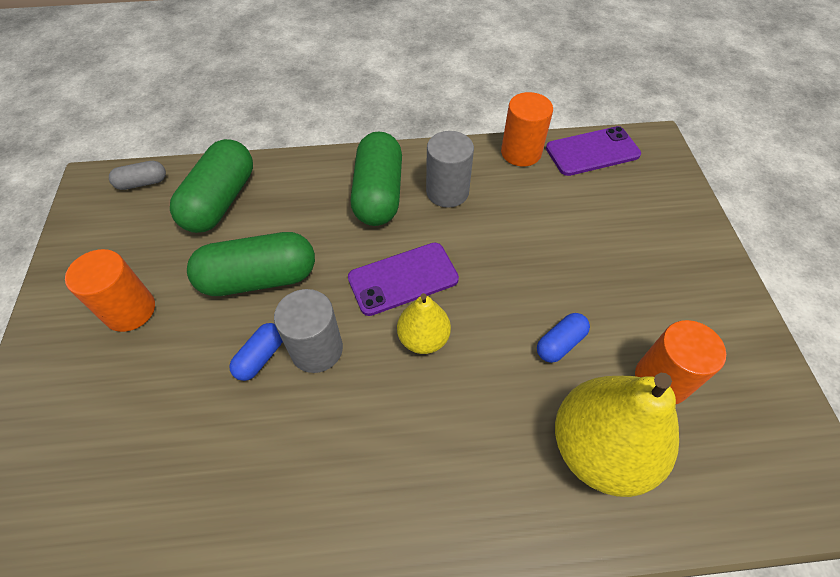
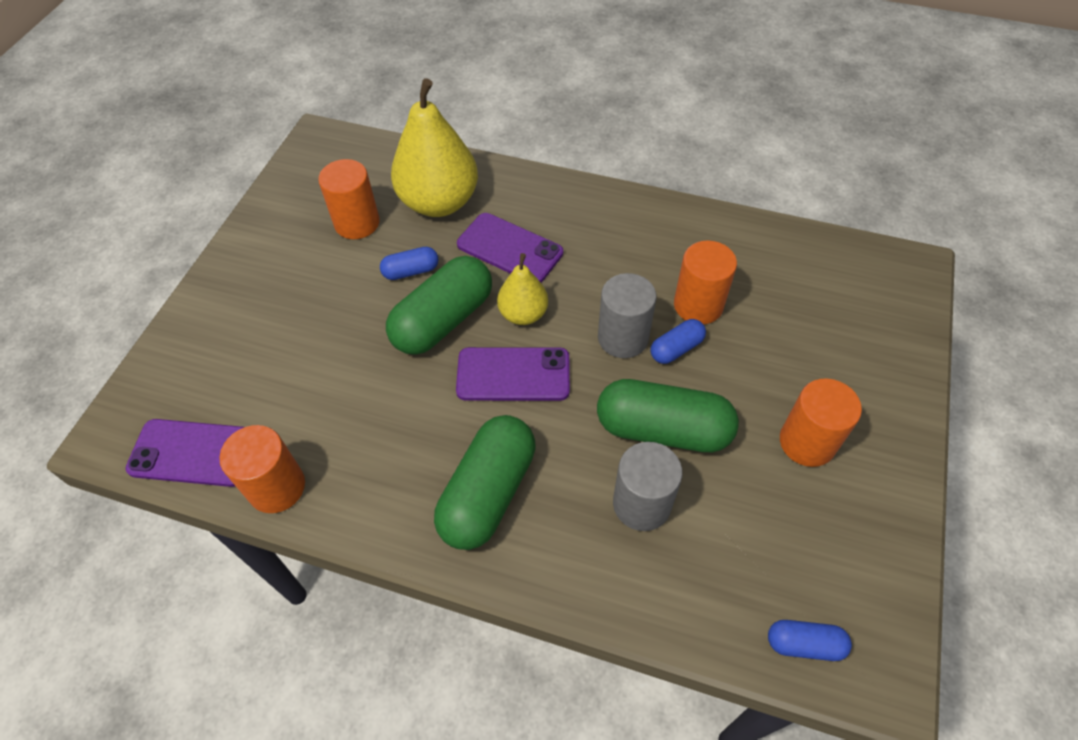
camera: 155 degrees left, 0 degrees up
grey capsule [109,161,166,190] -> blue capsule [768,620,852,661]
green capsule [170,139,253,233] -> green capsule moved to [386,256,492,355]
grey cylinder [426,131,474,208] -> grey cylinder moved to [613,442,683,531]
none -> purple phone [457,213,563,282]
none -> orange cylinder [674,240,737,324]

